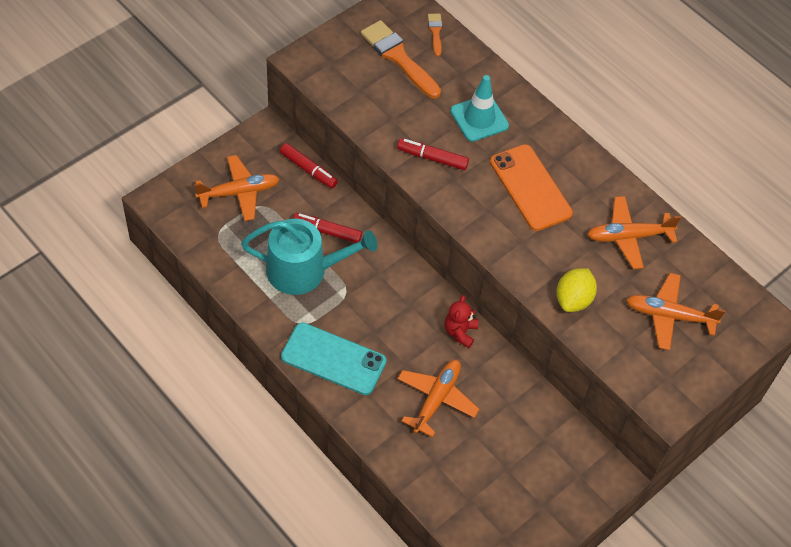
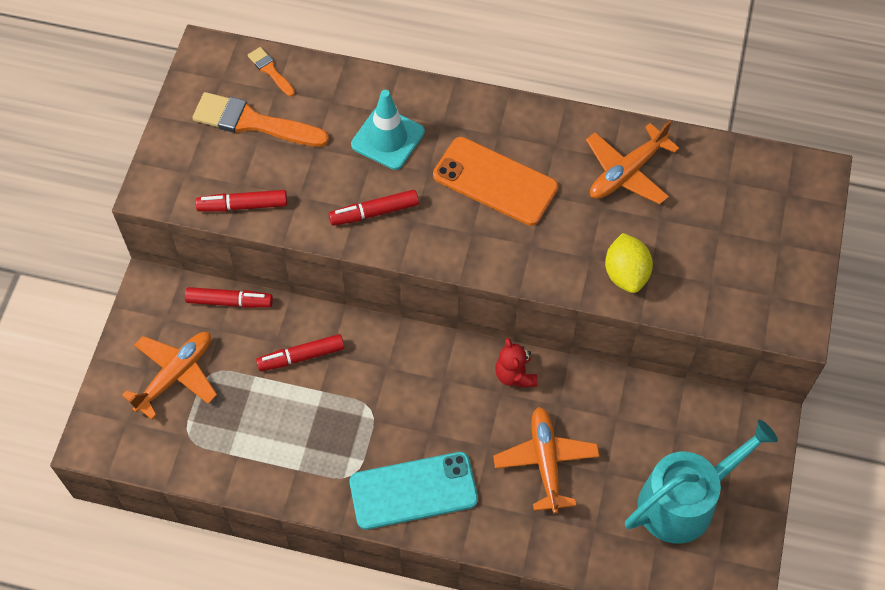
camera: 30 degrees left, 5 degrees up
turquoise watering can [241,219,377,295] -> turquoise watering can moved to [625,420,778,544]
orange plane [626,273,726,350] -> none
none -> red marker [195,190,287,212]

